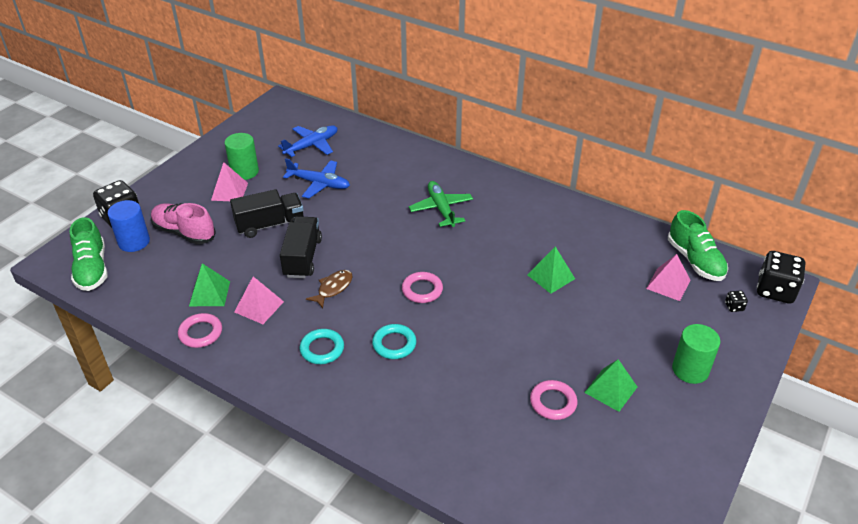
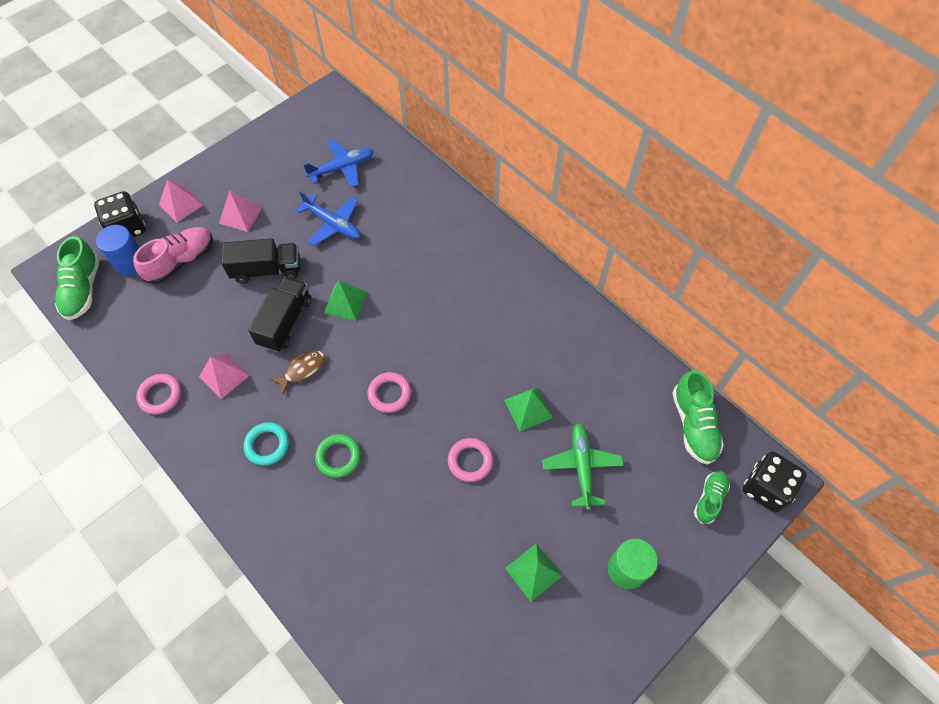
camera: 15 degrees right, 20 degrees up
pink shoe [151,203,216,244] -> pink shoe turned 90 degrees clockwise [133,227,213,284]
green pyramid [189,263,230,306] -> green pyramid moved to [324,281,367,321]
green cylinder [224,133,259,180] -> none
turquoise ring [372,324,417,359] -> green ring [315,434,361,478]
green plane [409,181,473,227] -> green plane moved to [542,423,624,510]
pink ring [530,380,577,420] -> pink ring moved to [448,438,493,482]
pink pyramid [646,254,690,301] -> pink pyramid moved to [159,179,203,223]
black dice [725,290,748,312] -> green shoe [694,471,730,524]

